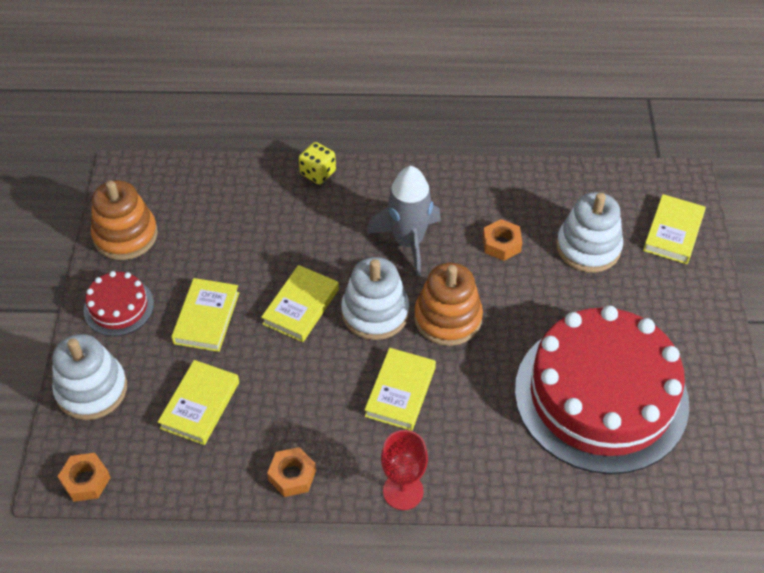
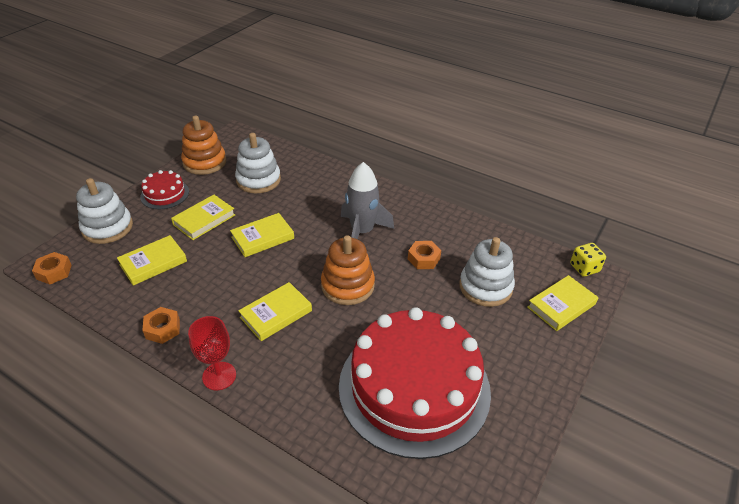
camera: 30 degrees right, 10 degrees down
yellow dice [299,142,336,184] -> yellow dice moved to [570,243,606,277]
white stacking toy [341,257,409,340] -> white stacking toy moved to [235,133,281,193]

